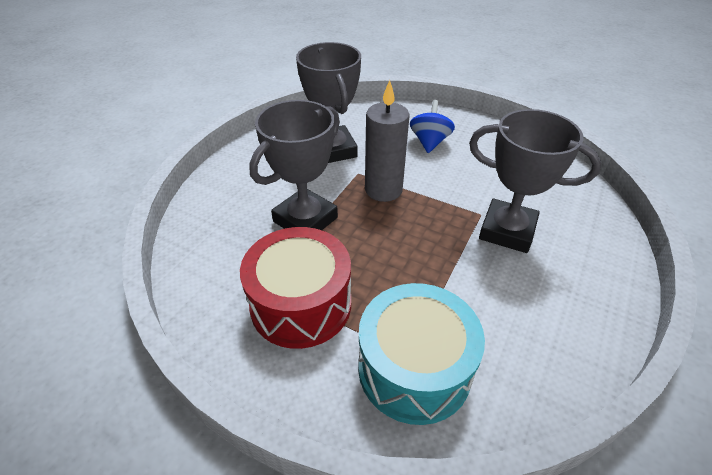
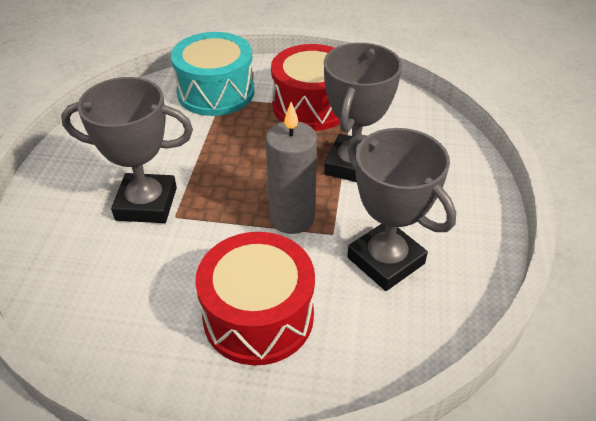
camera: 160 degrees right, 0 degrees up
blue spinning top [410,100,455,153] -> red drum [195,232,315,366]

